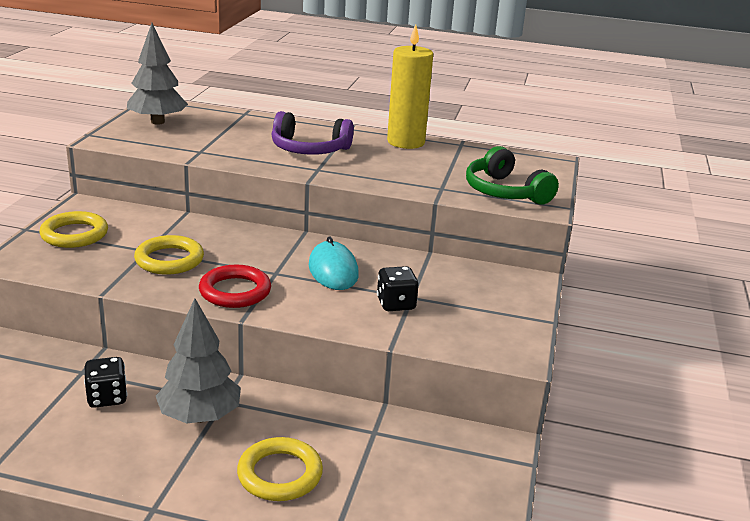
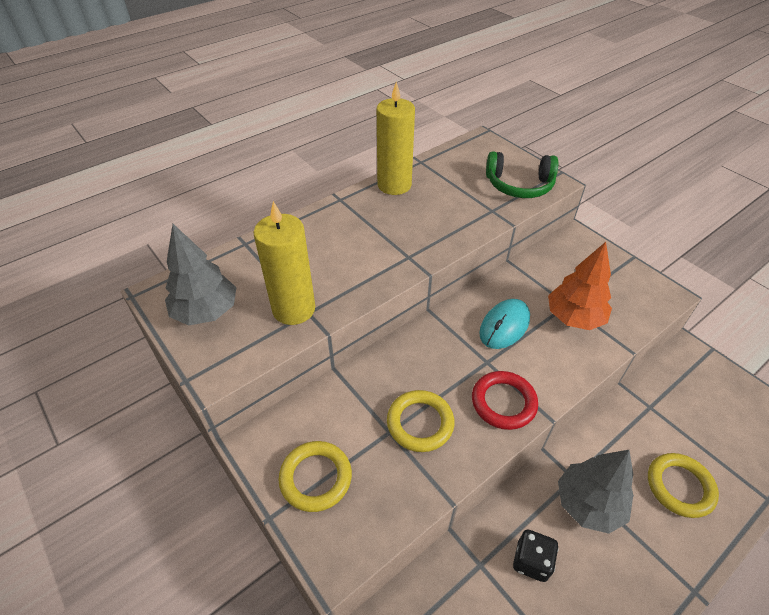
camera: 50 degrees left, 20 degrees up
purple headphones [271,111,354,155] -> none
turquoise mouse [309,236,359,290] -> turquoise mouse turned 75 degrees counterclockwise [479,299,530,349]
black dice [377,266,418,311] -> orange tree [548,242,612,330]
none -> yellow candle [253,201,315,325]

